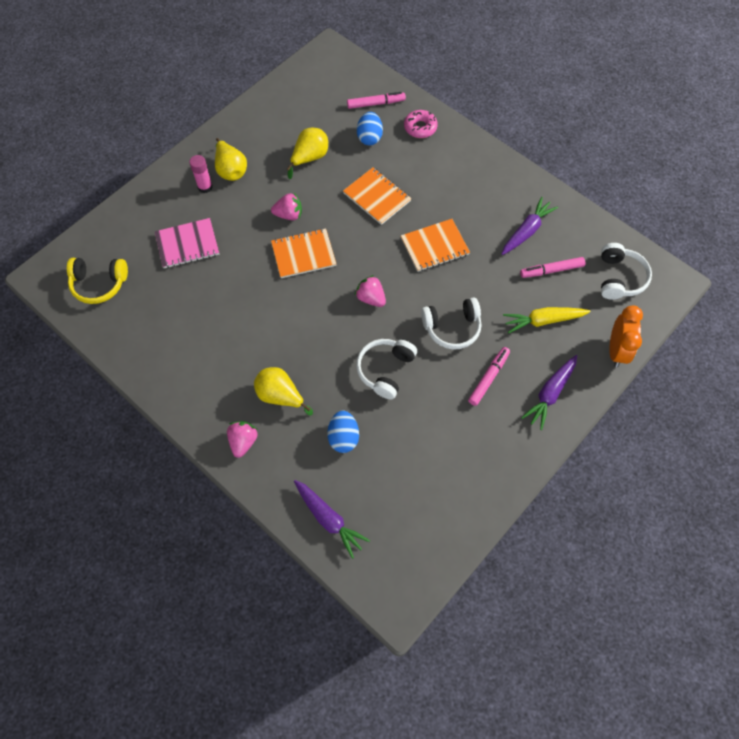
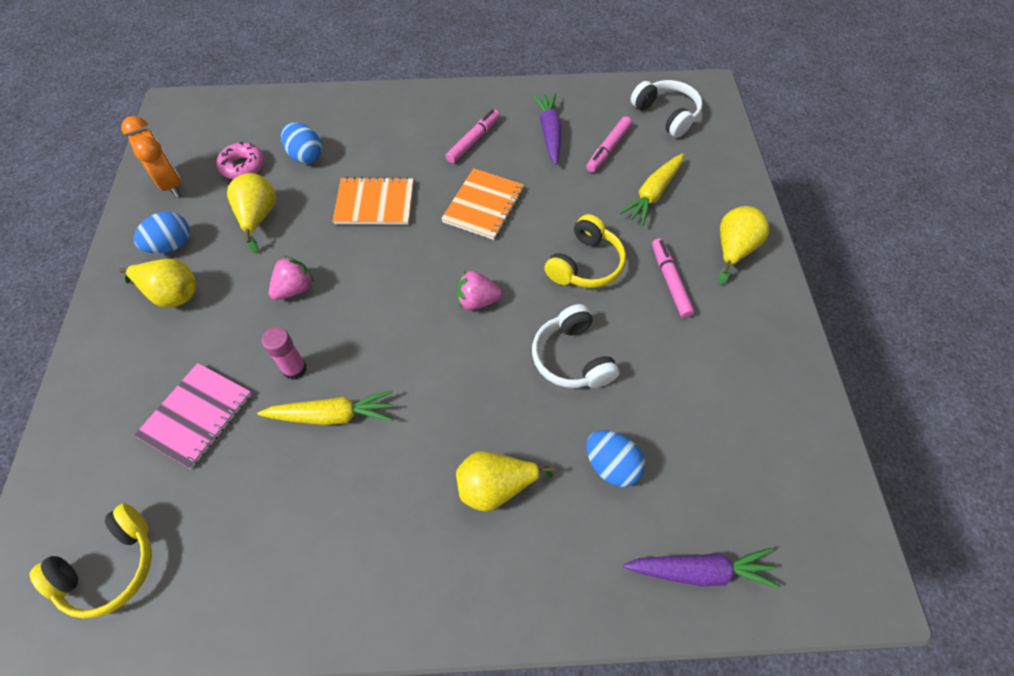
camera: 45 degrees left, 5 degrees down
pink glue stick [189,155,213,193] -> pink glue stick moved to [262,327,307,380]
pink strawberry [227,421,258,458] -> none
orange notebook [271,228,336,278] -> none
pink marker [347,92,406,109] -> pink marker moved to [446,109,500,163]
pink donut [404,110,438,138] -> pink donut moved to [217,142,264,179]
white headphones [421,297,481,350] -> yellow headphones [544,214,626,288]
purple carrot [521,355,577,430] -> yellow pear [718,206,769,285]
orange clock [609,305,643,367] -> orange clock moved to [121,116,181,197]
none -> blue egg [134,211,190,253]
none -> yellow carrot [257,390,393,425]

